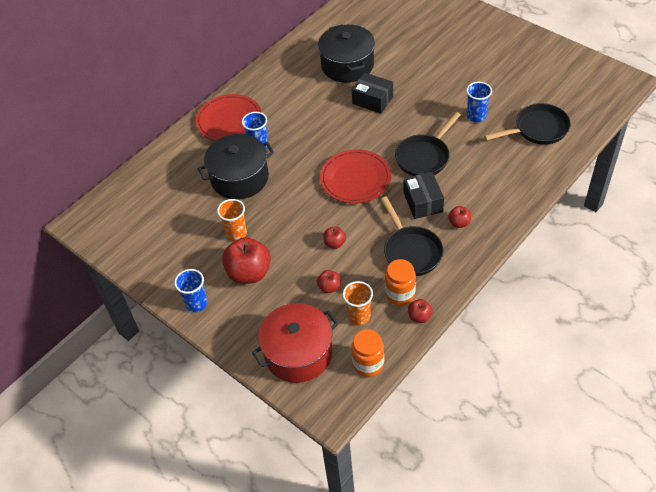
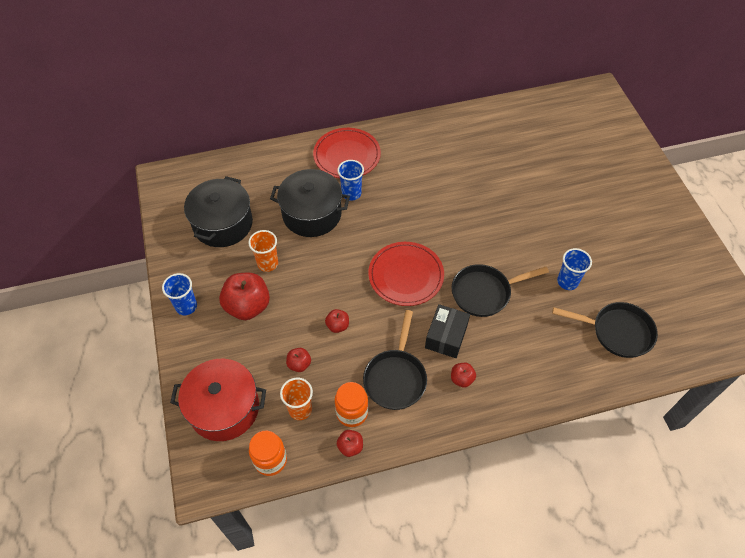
camera: 30 degrees right, 5 degrees up
black pot [318,24,375,83] -> black pot moved to [184,176,253,247]
black box [352,72,393,114] -> none

